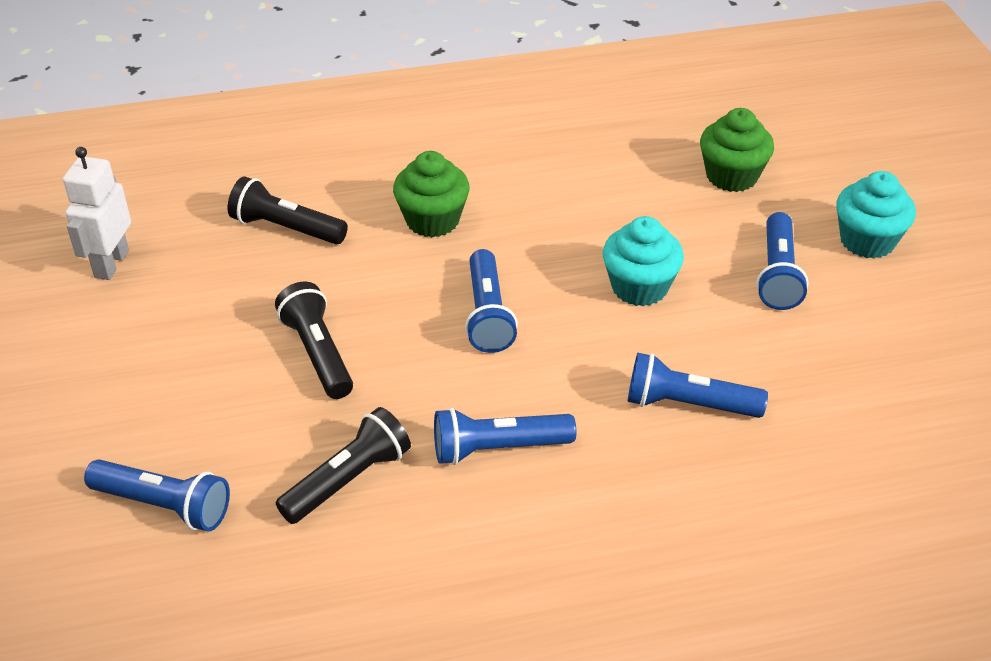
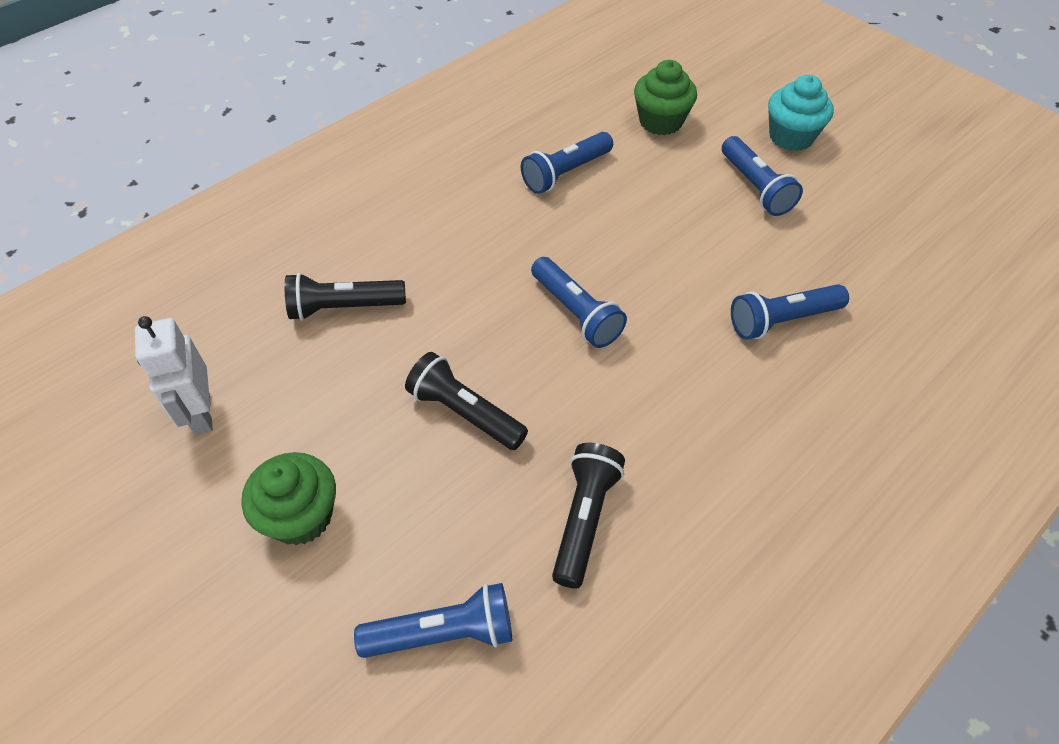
camera: 30 degrees left, 10 degrees up
green cupcake [393,151,470,237] -> green cupcake moved to [241,452,336,546]
blue flashlight [434,408,576,465] -> blue flashlight moved to [521,132,613,194]
turquoise cupcake [603,216,684,307] -> none

